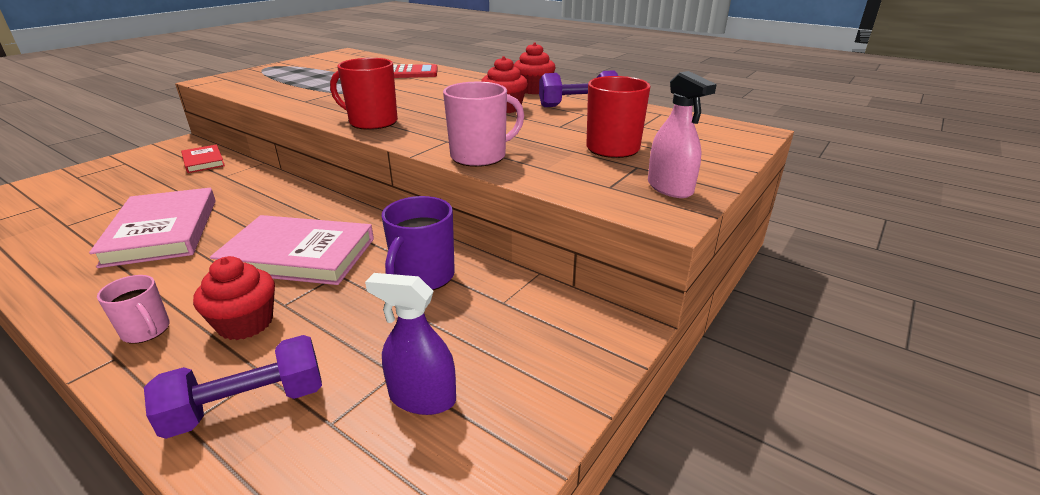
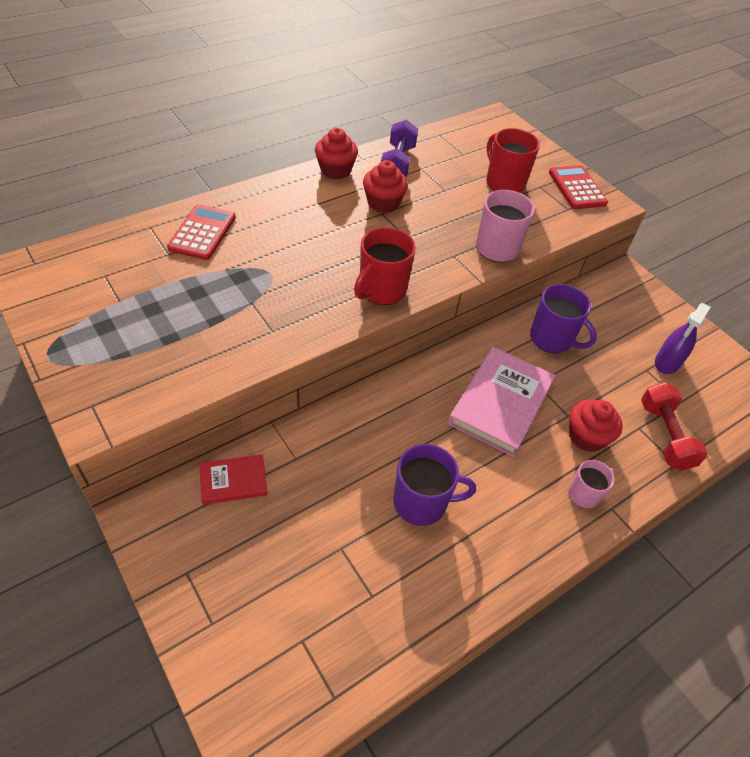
camera: 75 degrees left, 20 degrees up
pink book [89,188,216,268] -> purple mug [393,444,476,526]
purple dumbbell [144,335,322,439] -> red dumbbell [641,382,708,471]
pink spray bottle [648,71,717,198] -> red calculator [549,165,608,209]

